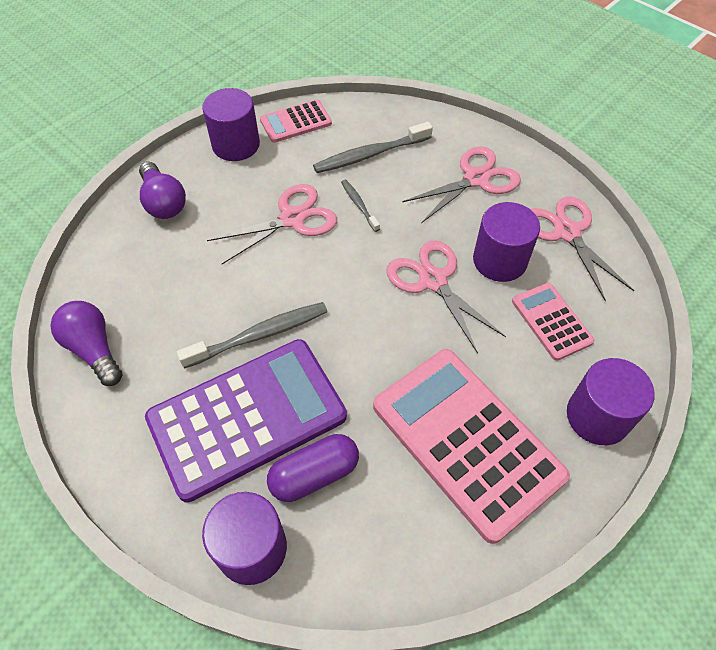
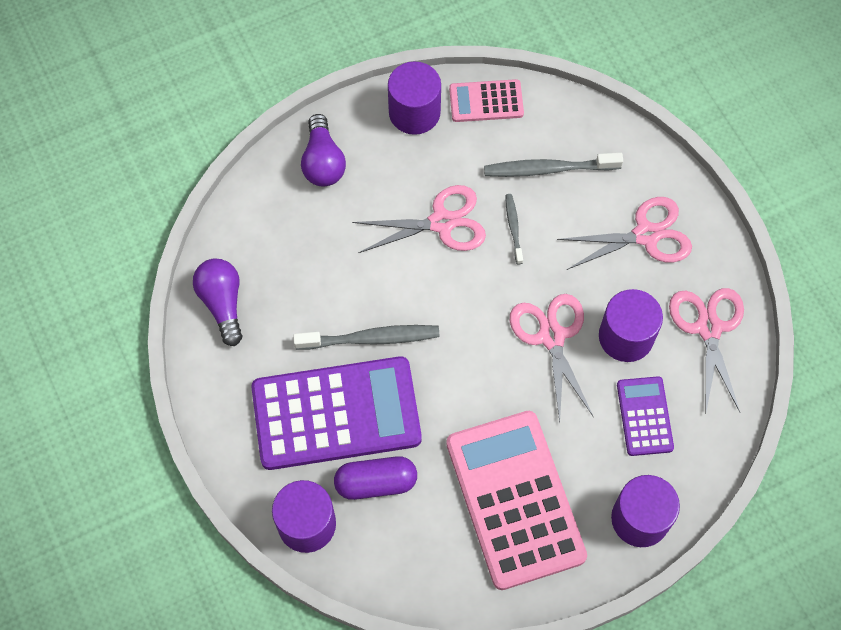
camera: 20 degrees right, 10 degrees up
pink calculator [512,283,594,361] -> purple calculator [617,376,674,456]

